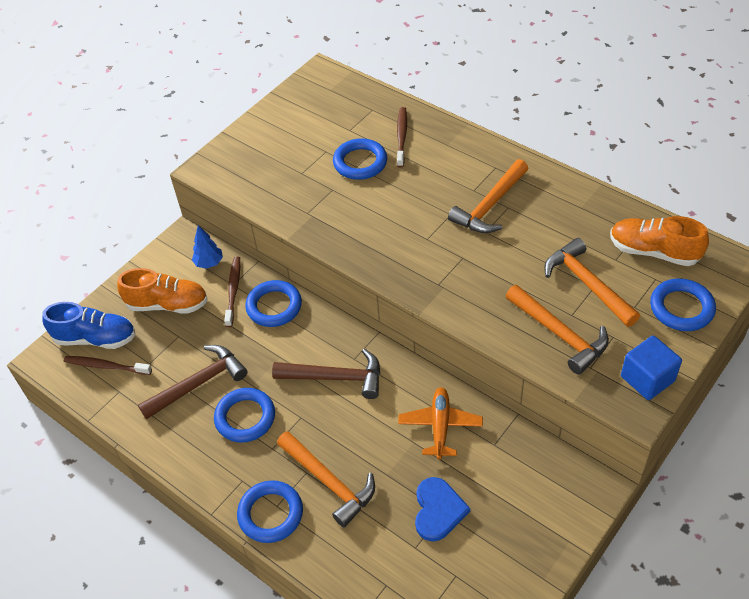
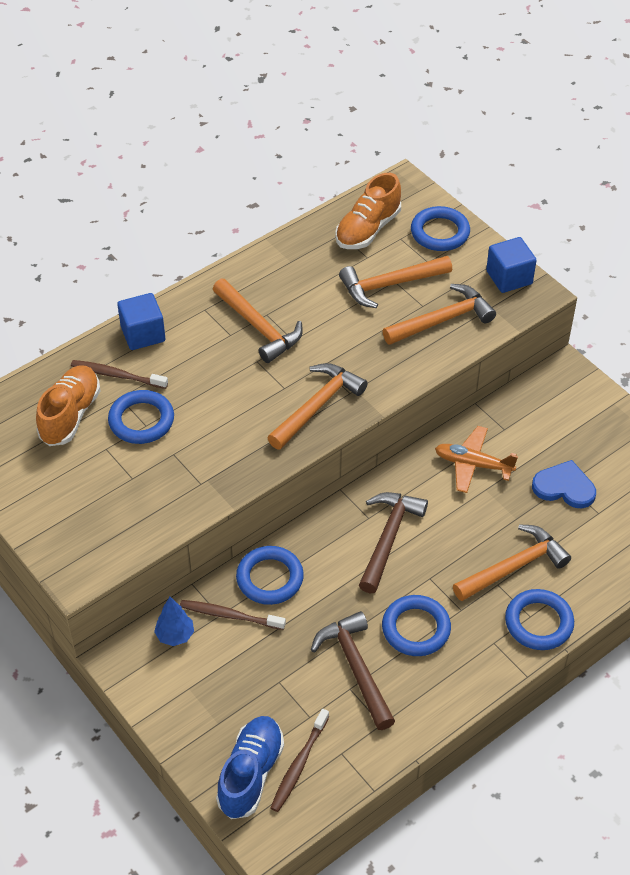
camera: 80 degrees left, 0 degrees up
orange shoe [117,268,208,314] -> orange shoe moved to [36,366,100,446]
none -> blue cube [117,293,165,350]
none -> orange hammer [267,363,368,449]

